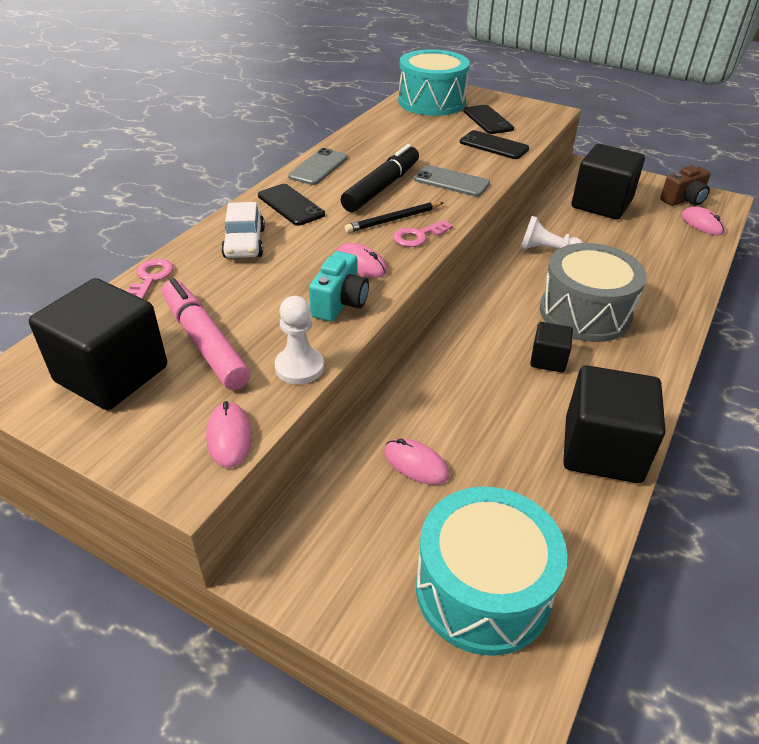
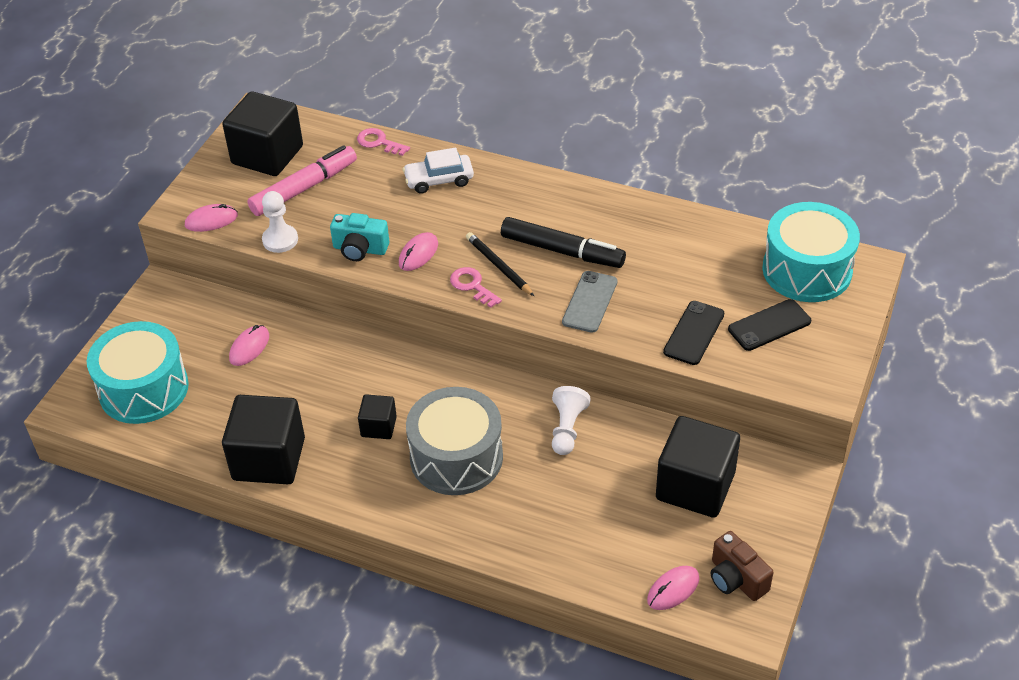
camera: 85 degrees right, 5 degrees up
pink key [127,259,174,299] -> pink key turned 150 degrees counterclockwise [357,128,410,156]
black phone [258,184,325,226] -> none
grey phone [288,148,348,185] -> none

